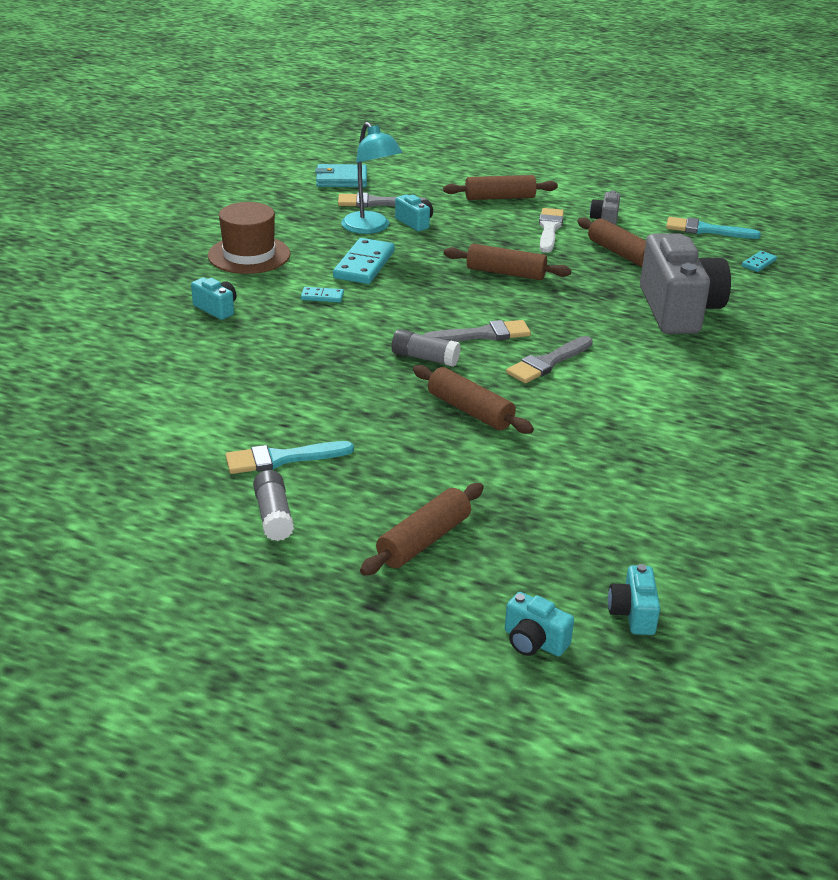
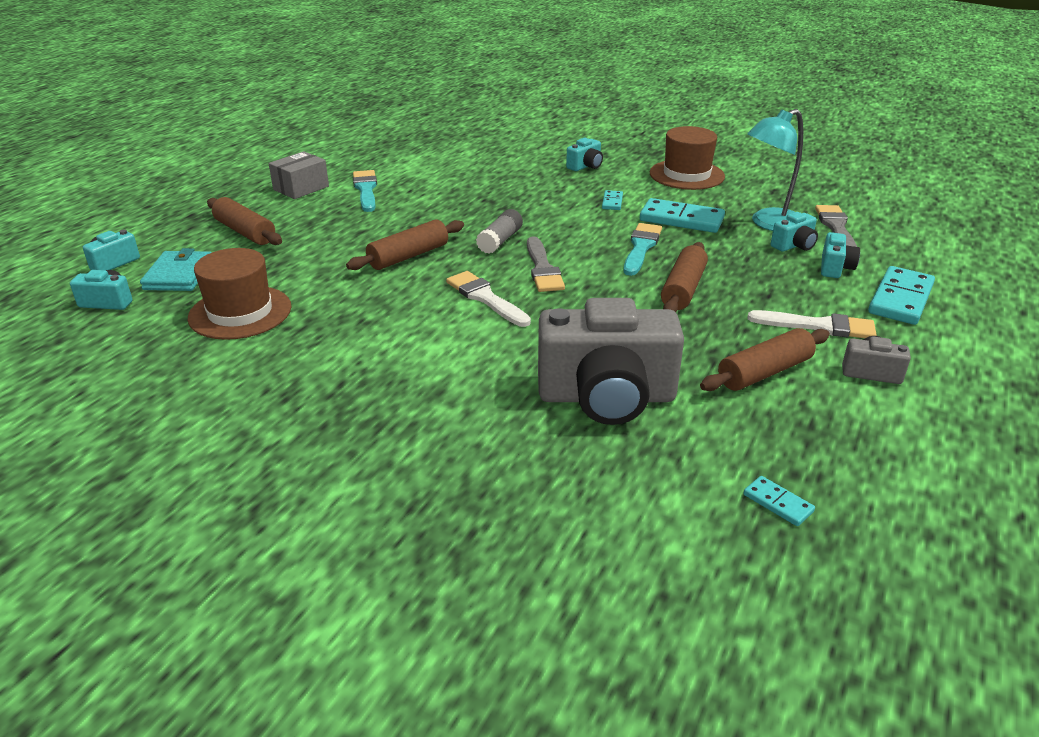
camera: 95 degrees right, 0 degrees up
grey glue stick [253,470,294,541] -> grey box [269,151,329,199]
turquoise wallet [315,164,367,187] -> turquoise wallet moved to [140,248,212,291]
brown rolling pin [443,175,558,200] -> turquoise domino [868,266,935,325]
grey brush [506,336,593,383] -> white brush [446,271,531,327]
turquoise brush [666,217,761,239] -> turquoise brush moved to [624,223,662,276]
none -> brown hat [188,248,291,340]
none -> turquoise camera [821,232,860,278]

